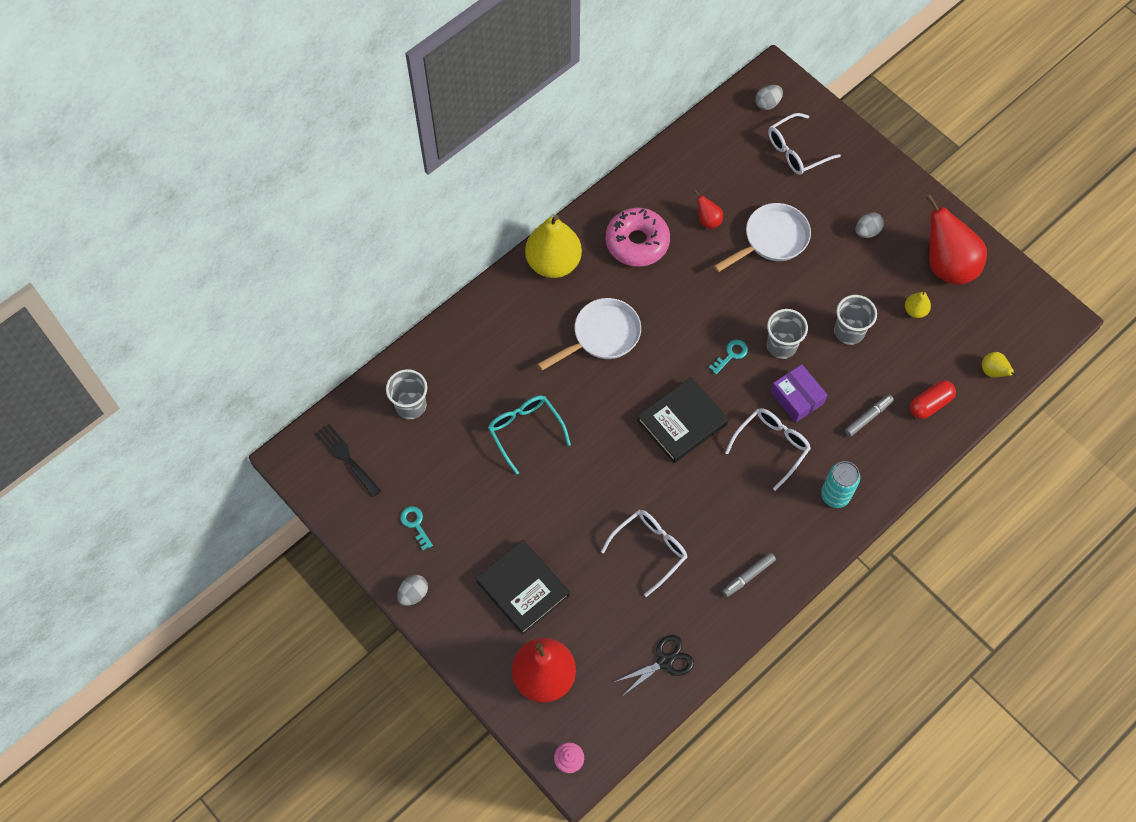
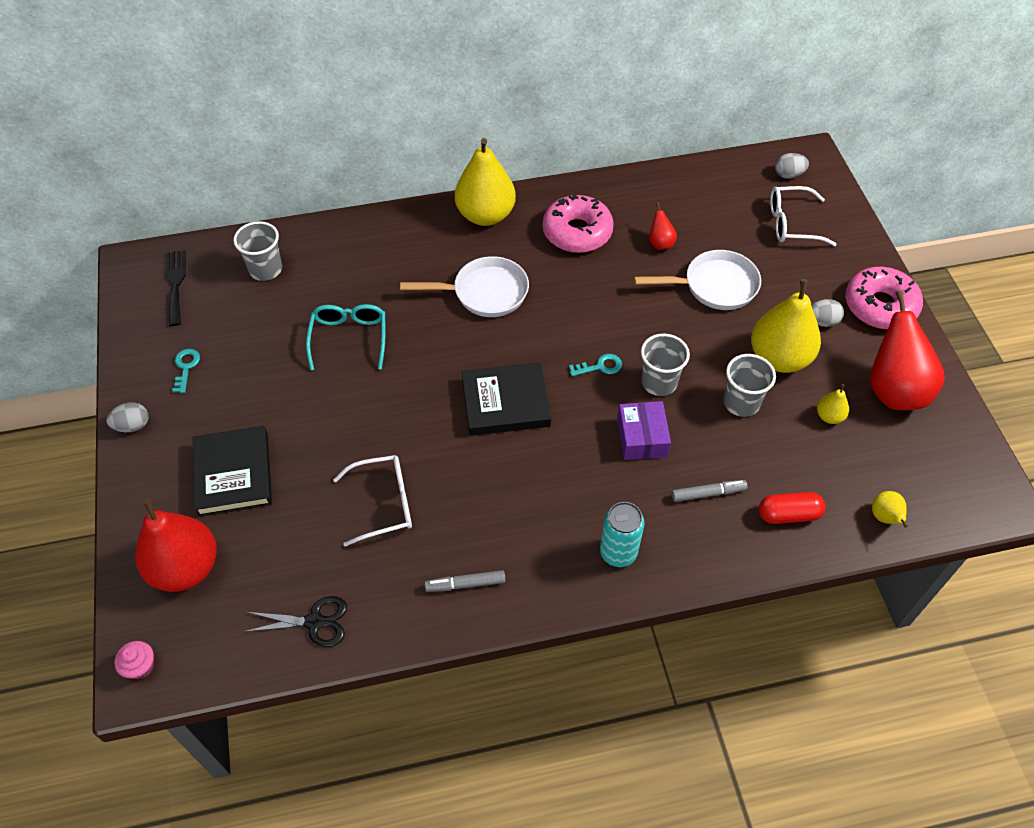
camera: 30 degrees right, 10 degrees down
white glasses [725,408,811,491] -> none
none -> yellow pear [751,279,821,373]
none -> pink donut [845,267,923,329]

